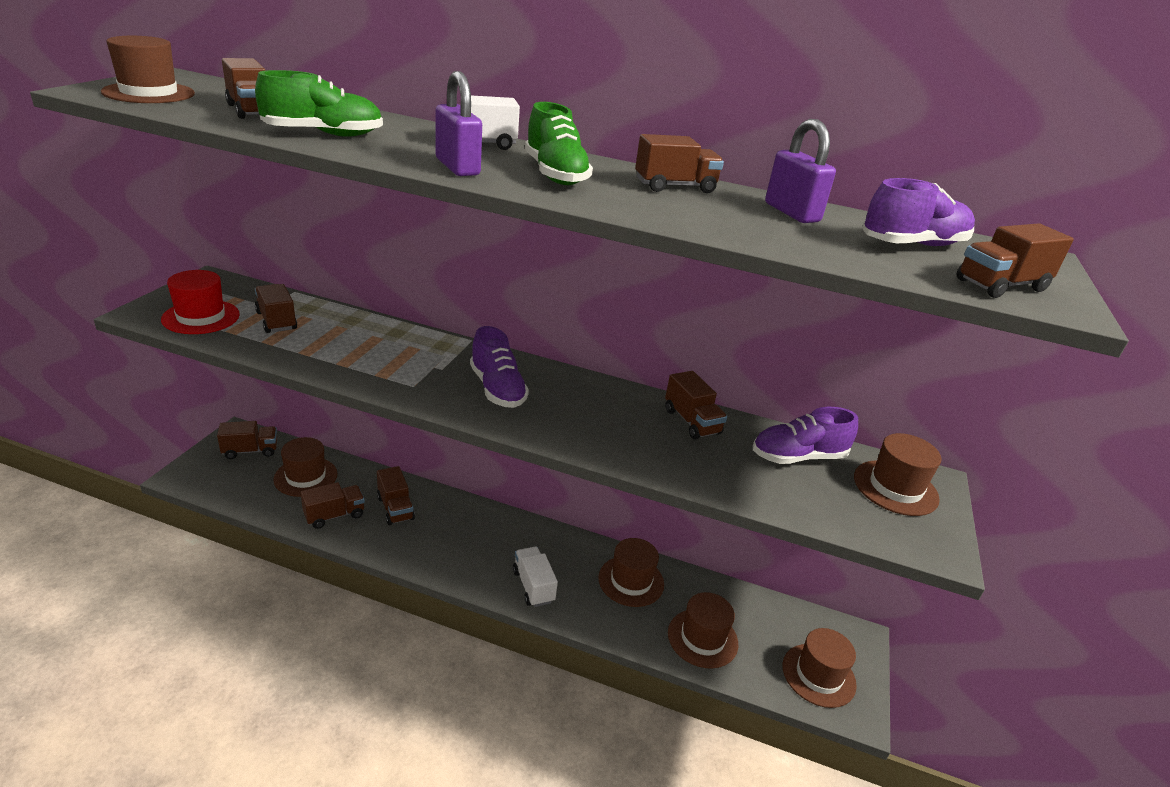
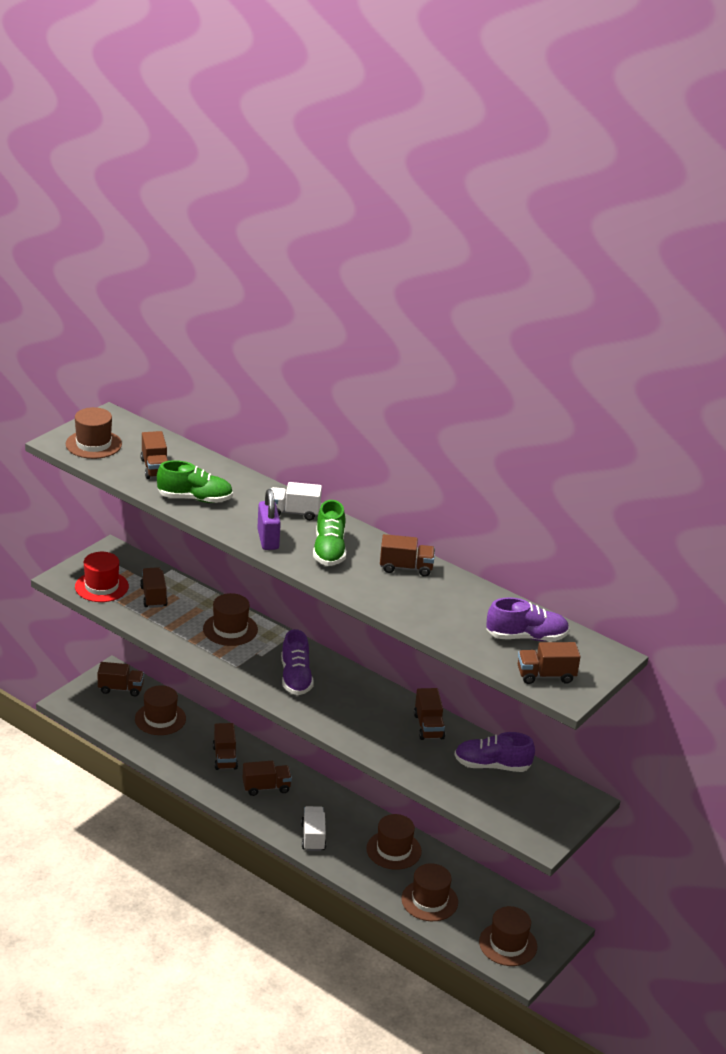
camera: 20 degrees right, 0 degrees up
brown truck [301,482,365,529] -> brown truck moved to [243,761,292,796]
purple padlock [765,119,836,223] -> none
brown hat [854,433,942,516] -> brown hat moved to [203,593,258,646]

